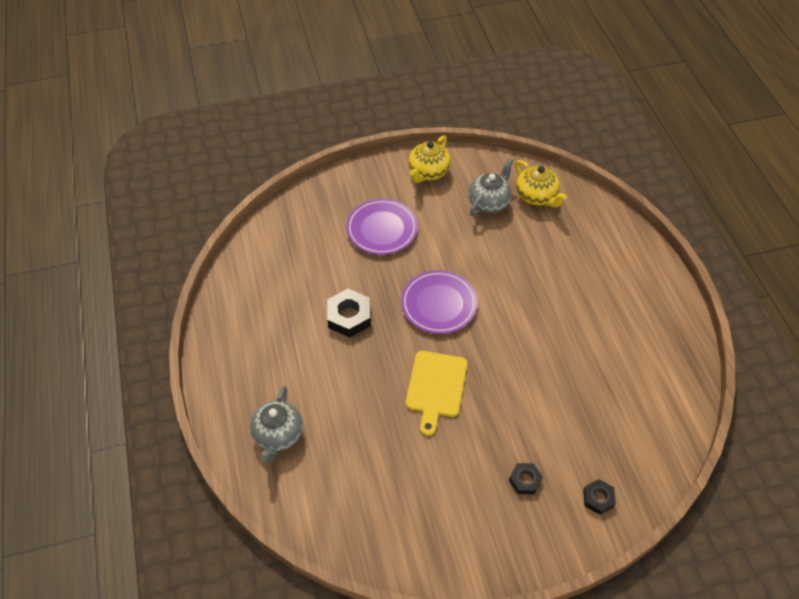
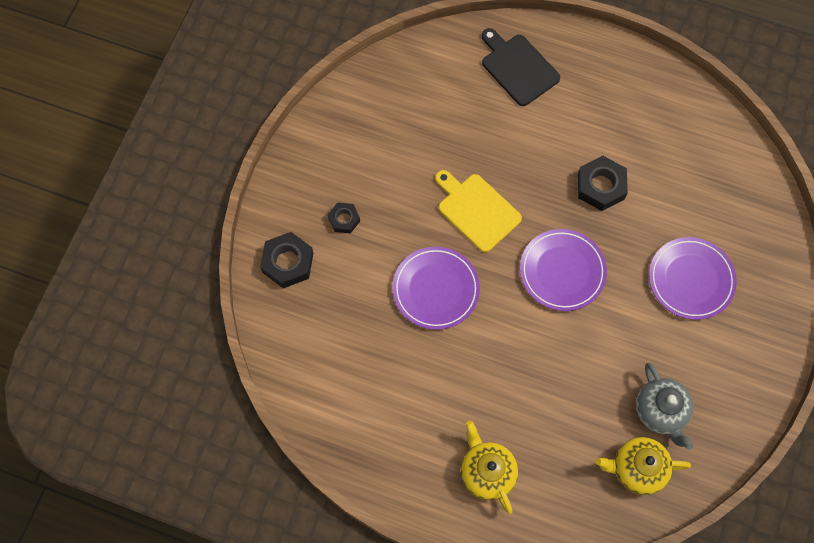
camera: 125 degrees right, 15 degrees up
grey teapot [250,386,303,462] -> black cutting board [482,28,560,106]
yellow teapot [409,135,451,183] -> yellow teapot moved to [461,421,518,514]
black nut [583,479,616,515] -> black nut [260,232,313,289], size x1.67
none -> purple plate [392,247,480,330]

